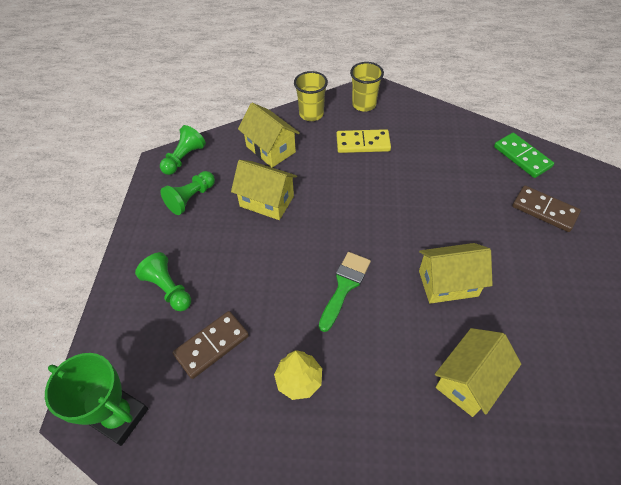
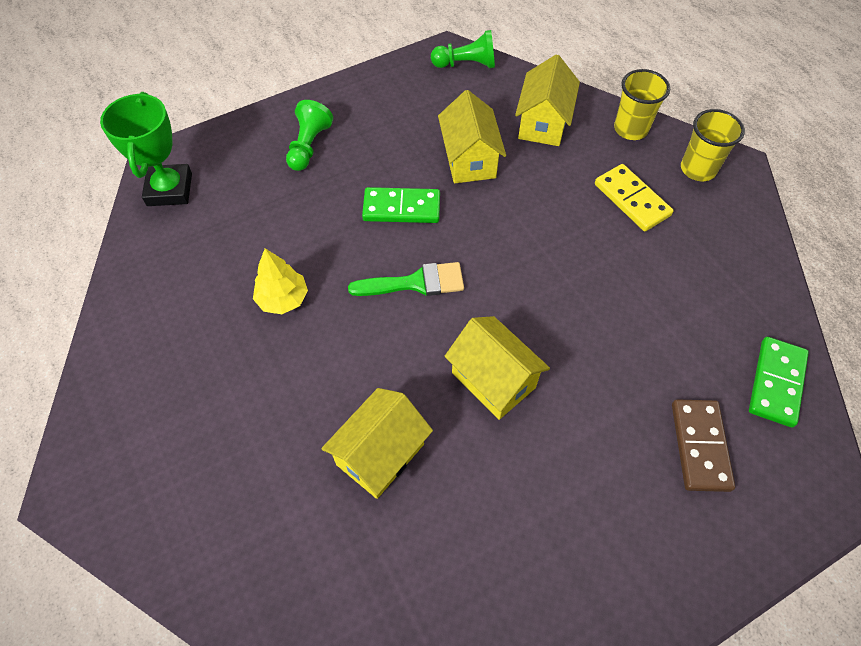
camera: 55 degrees right, 5 degrees up
green pawn [160,171,215,215] -> none
brown domino [173,311,249,379] -> none
yellow house [435,328,521,417] -> yellow house turned 60 degrees counterclockwise [321,388,433,499]
none -> green domino [362,187,440,223]

